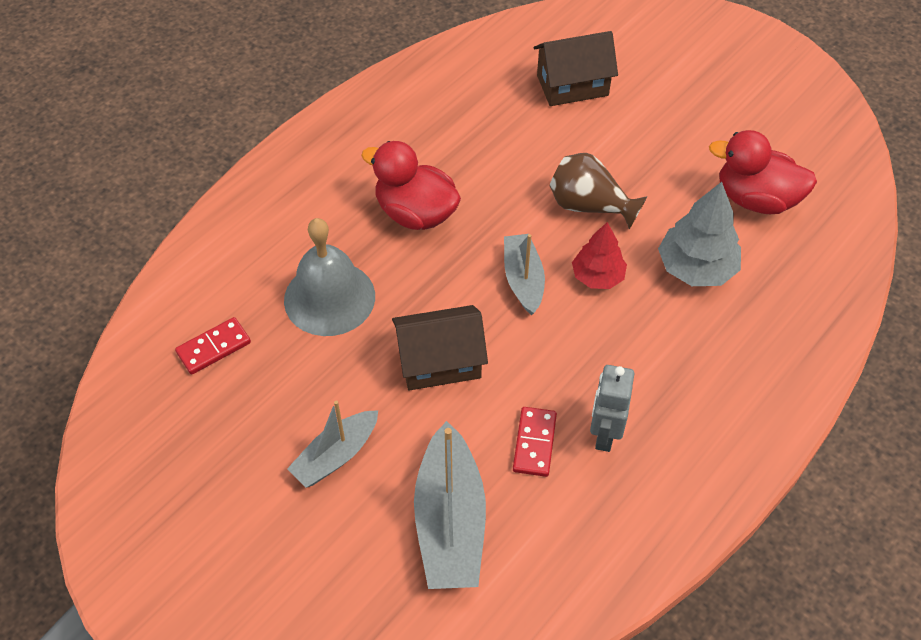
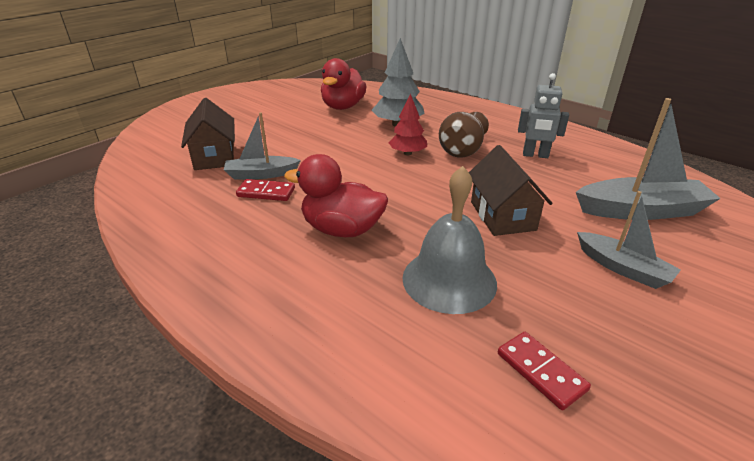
camera: 90 degrees left, 20 degrees down
red duck [361,141,461,230] -> red duck turned 75 degrees clockwise [284,154,388,237]
grey boat [504,234,545,315] -> grey boat moved to [224,112,301,180]
red domino [513,407,557,477] -> red domino moved to [236,179,295,201]
brown vase [550,153,647,230] -> brown vase moved to [439,112,489,158]

